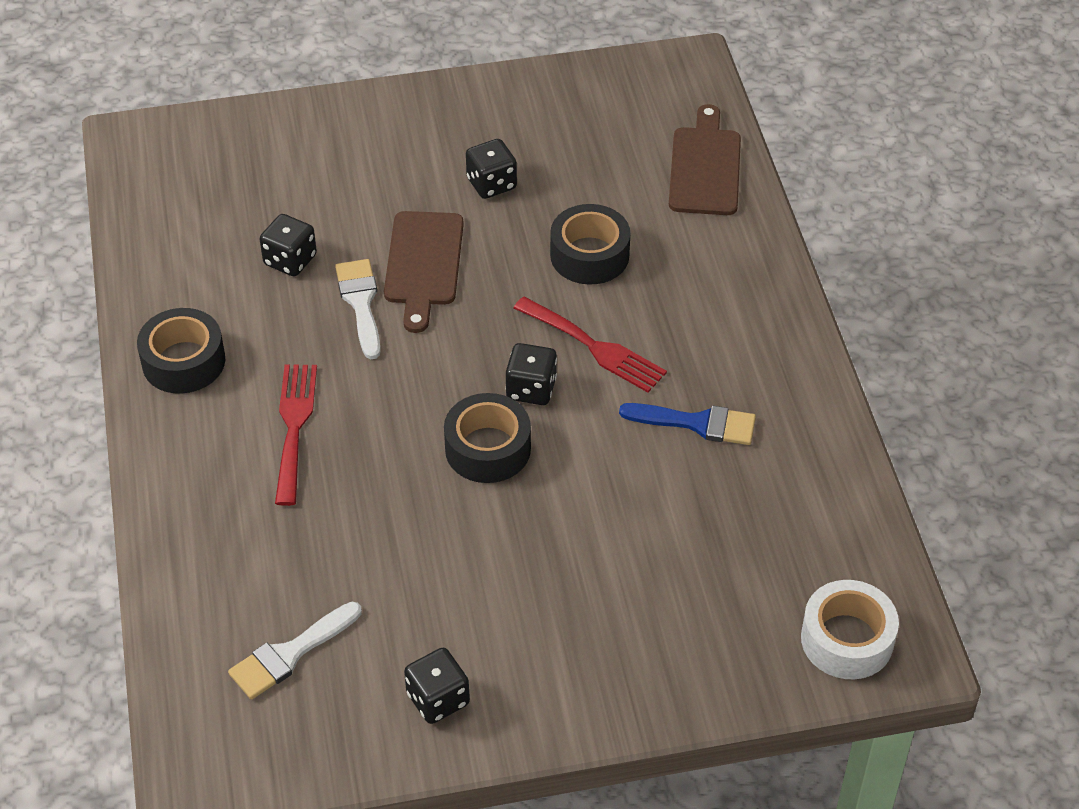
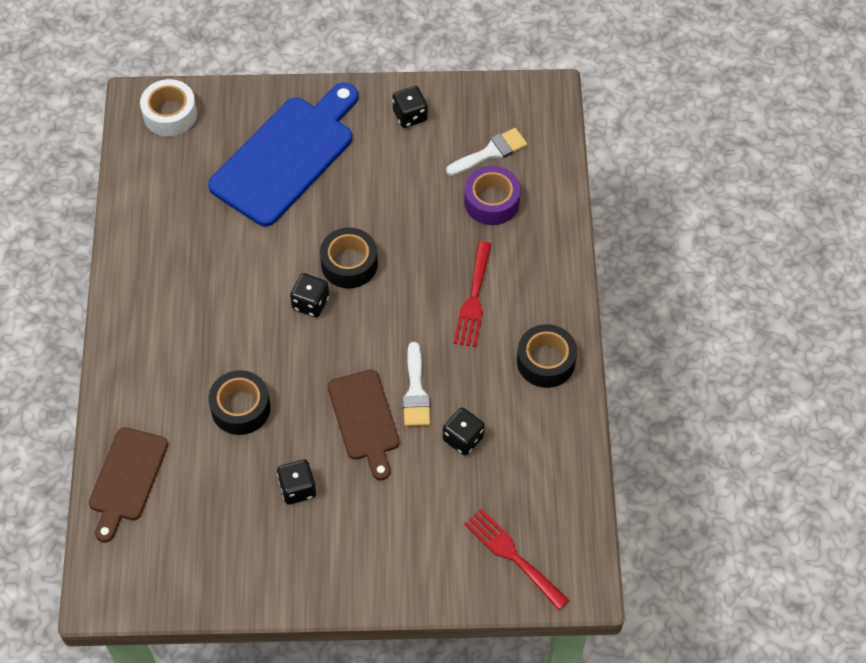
camera: 170 degrees left, 10 degrees up
brown cutting board [384,211,464,333] -> brown cutting board turned 150 degrees clockwise [327,369,399,480]
red fork [514,297,667,393] -> red fork moved to [464,508,569,610]
blue brush [619,403,756,445] -> none
none -> blue cutting board [208,83,358,227]
none -> purple tape [464,166,521,225]

